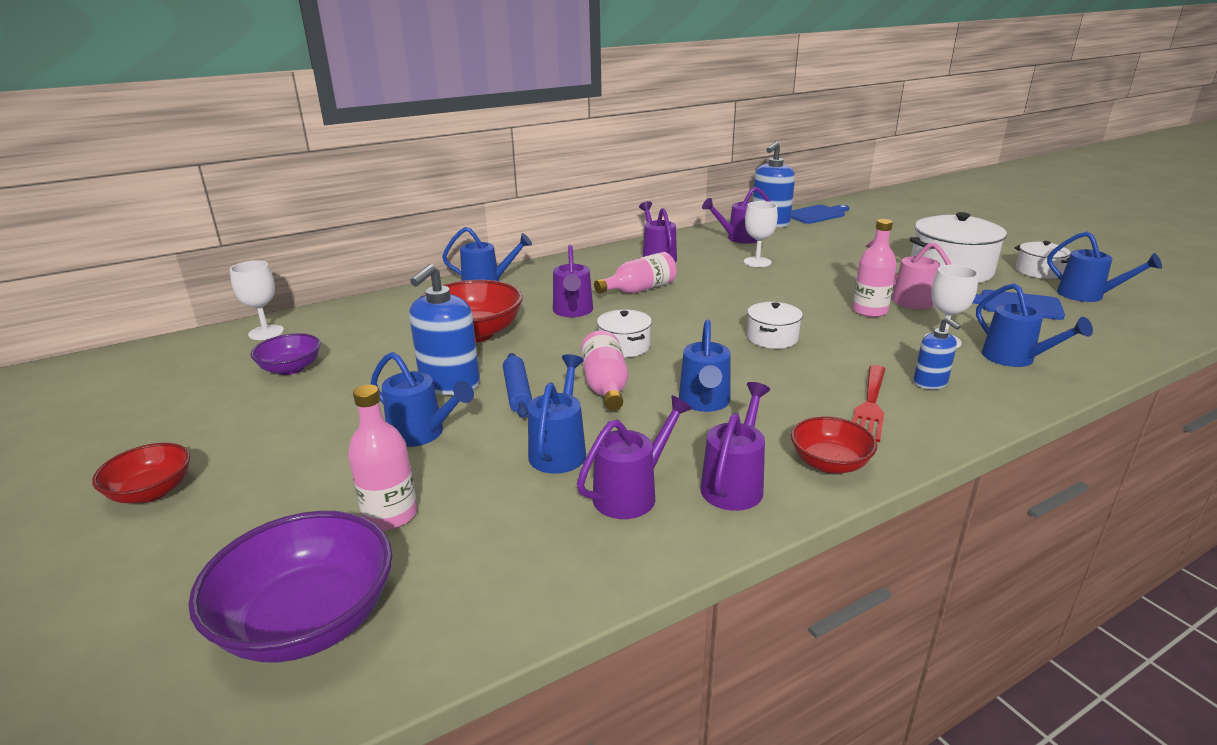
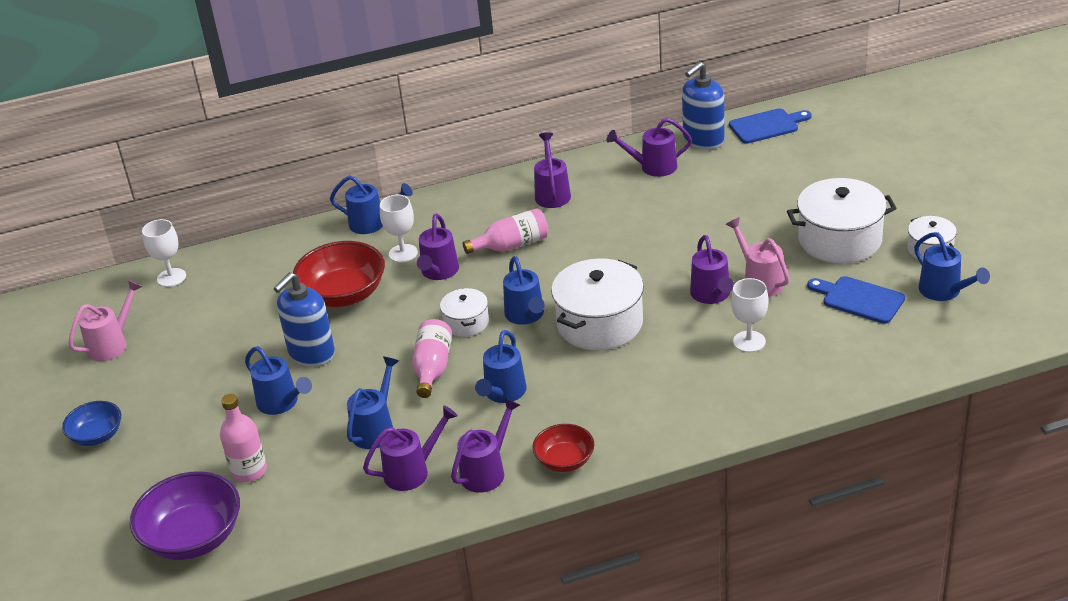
camera: 15 degrees right, 10 degrees up
red bowl [92,443,190,503] -> blue bowl [62,401,121,446]
purple bowl [250,333,321,375] -> none
blue rolling pin [503,353,532,418] -> none
white goblet [744,201,778,267] -> white goblet moved to [380,195,418,263]
white pot [747,302,803,349] -> white pot [551,258,644,350], size x1.87
pink bottle [852,219,897,317] -> purple watering can [690,235,734,304]
red fork [852,365,885,442] -> none
blue soap dispenser [913,317,961,389] -> none
blue watering can [976,283,1093,367] -> blue watering can moved to [503,256,545,325]
none -> pink watering can [68,280,143,361]

